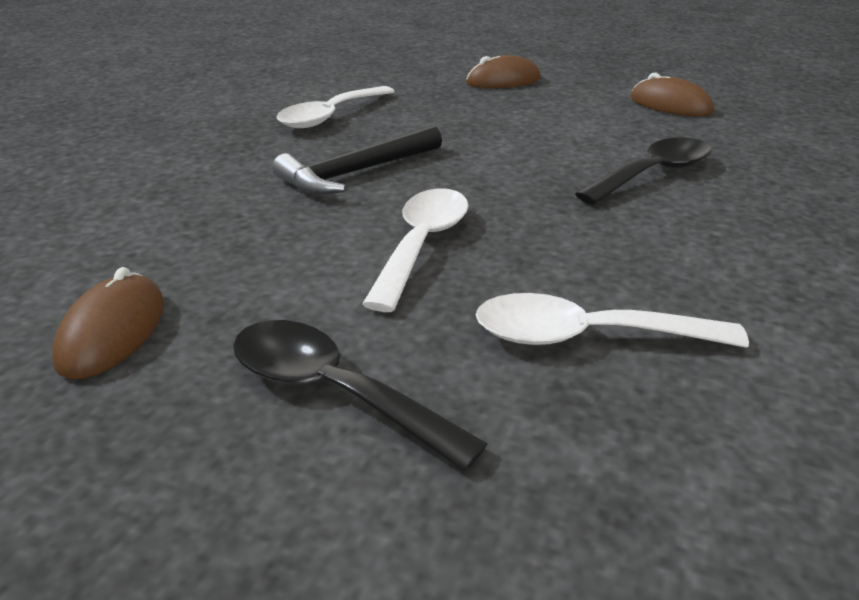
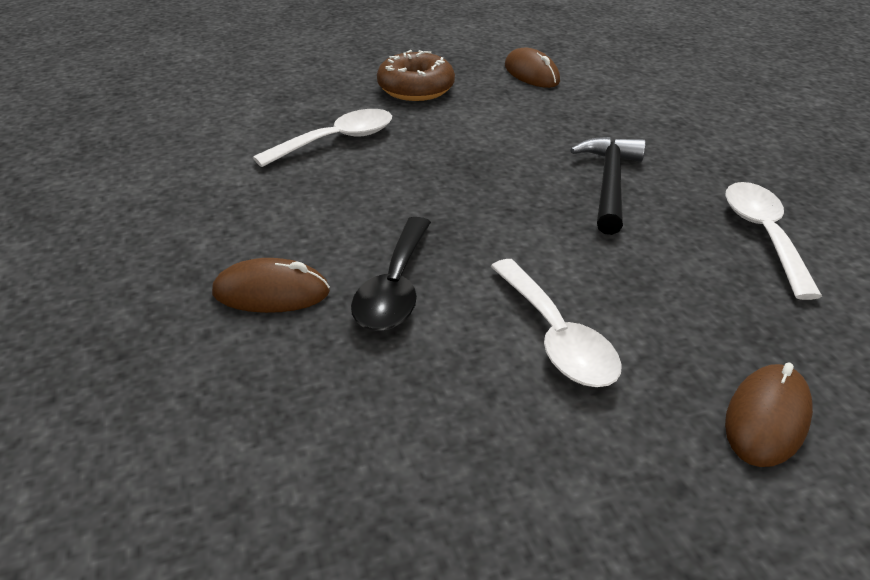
camera: 140 degrees right, 5 degrees up
black spoon [233,320,488,471] -> brown donut [377,50,455,101]
white spoon [362,188,469,312] -> white spoon moved to [490,259,622,387]
brown mouse [630,73,714,116] -> brown mouse moved to [212,258,330,313]

